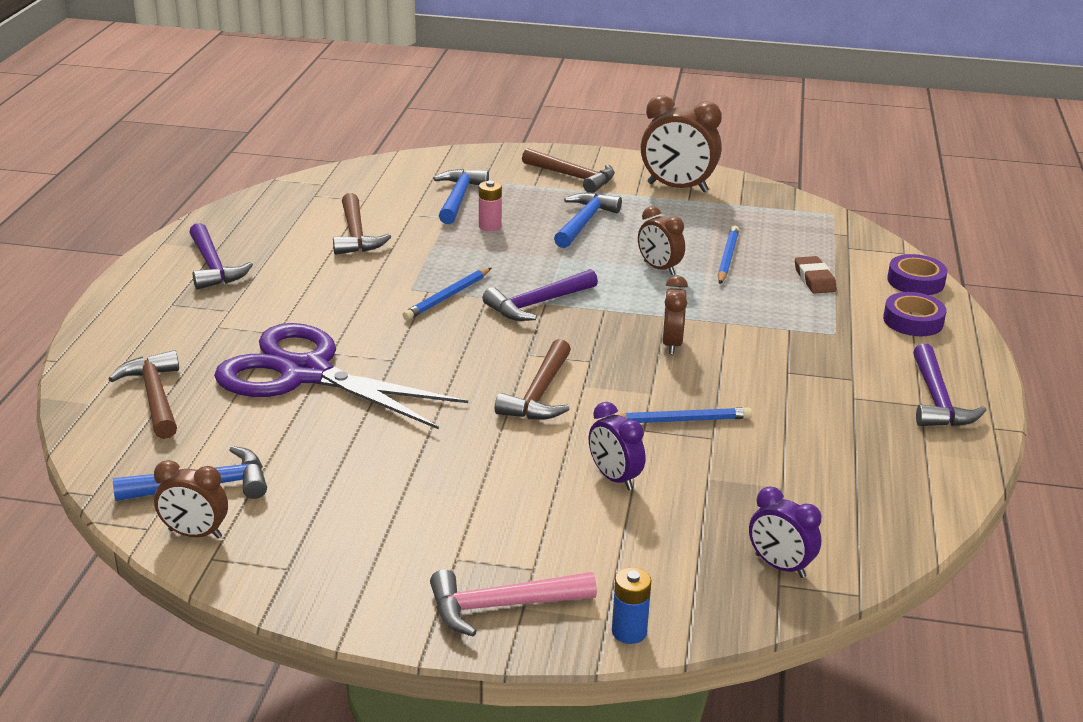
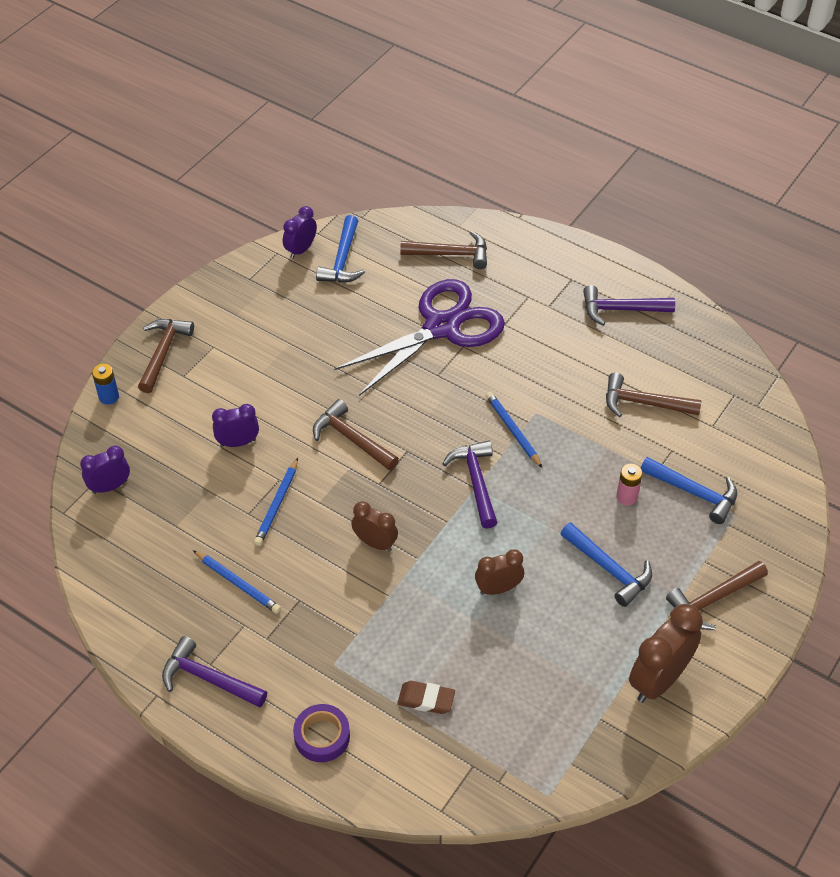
camera: 115 degrees right, 20 degrees up
brown clock [154,460,228,538] -> purple clock [283,206,317,259]
pink hammer [430,569,597,636] -> brown hammer [138,319,194,393]
blue pencil [718,226,739,284] -> blue pencil moved to [193,550,281,614]
purple tape [887,254,948,295] -> none

